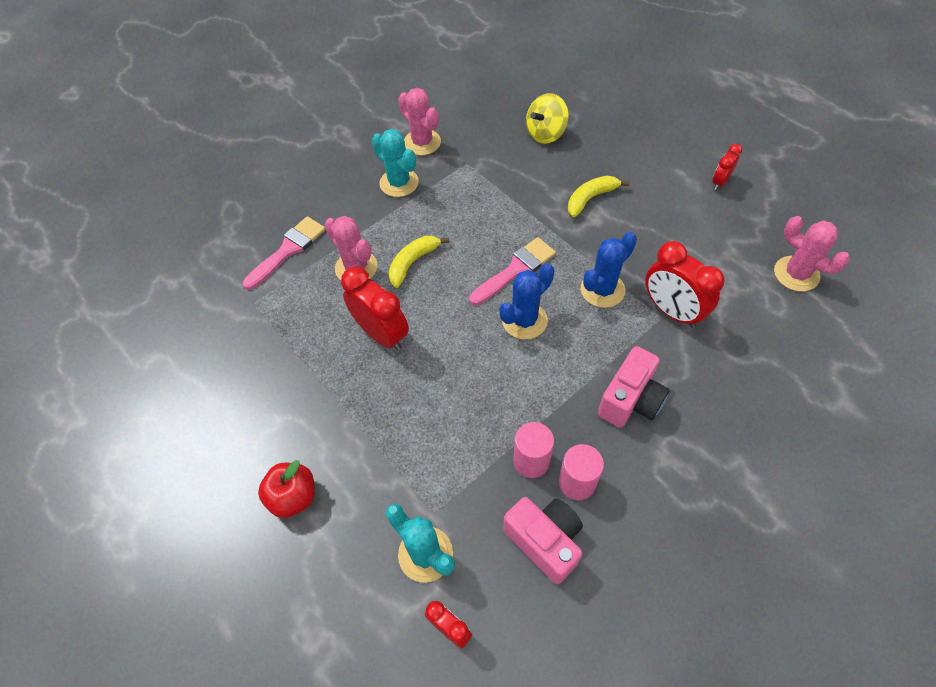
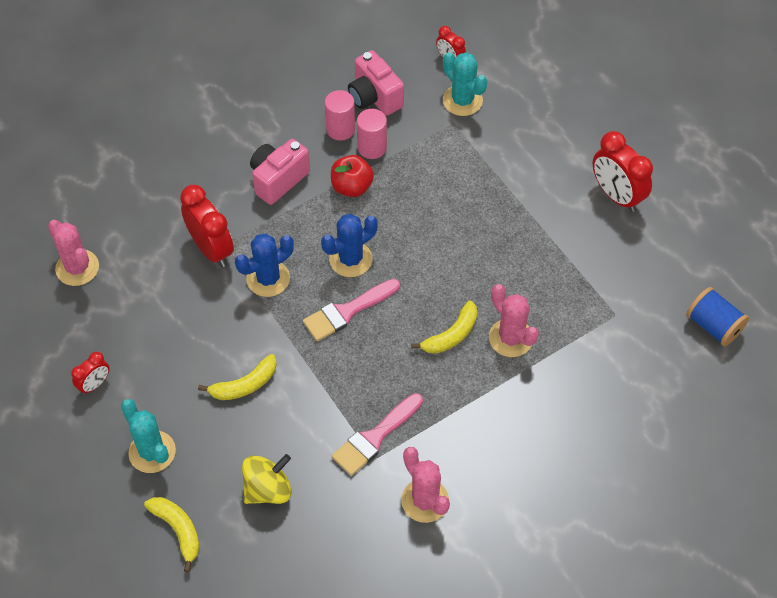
camera: 175 degrees left, 0 degrees up
pink brush [243,216,326,290] -> pink brush moved to [332,393,423,476]
red apple [258,460,315,518] -> red apple moved to [331,155,374,197]
red clock [341,267,409,351] -> red clock moved to [593,131,653,212]
turquoise cactus [372,129,419,197] -> turquoise cactus moved to [121,399,176,473]
none -> yellow banana [144,497,200,572]
none -> blue spool [686,287,749,346]

